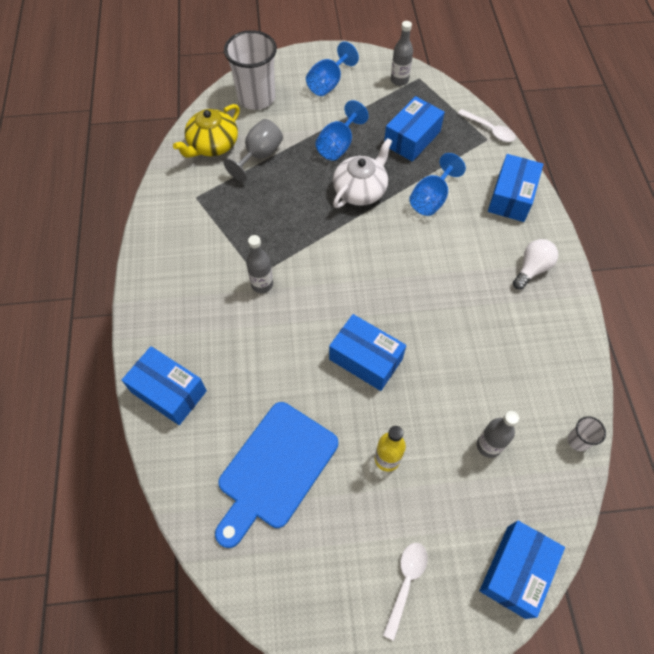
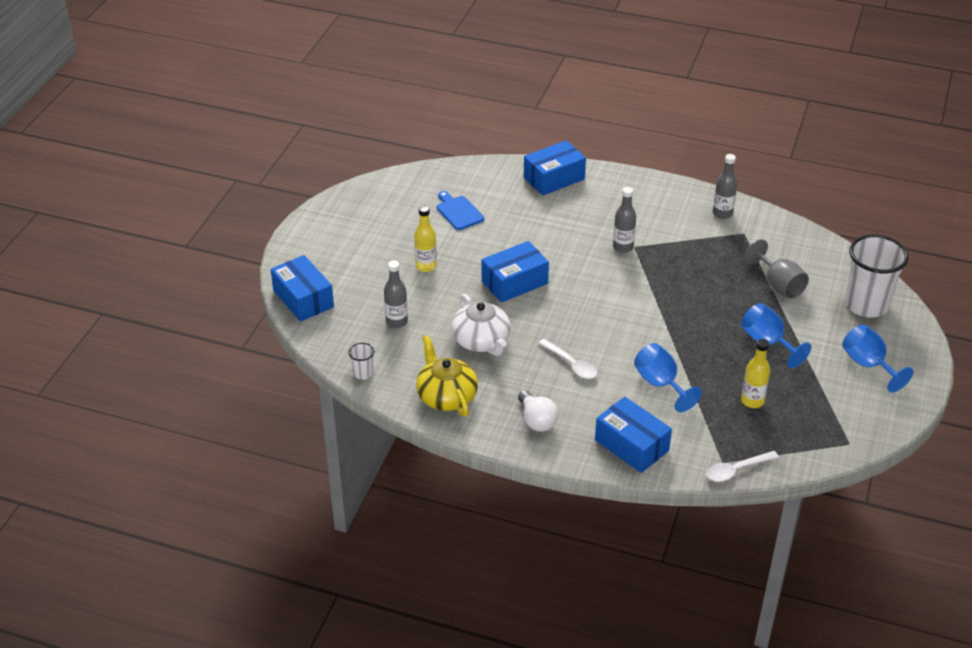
camera: 115 degrees right, 20 degrees down
yellow teapot [173,104,240,158] -> yellow teapot moved to [416,335,478,417]
blue cutting board [215,402,338,548] -> blue cutting board [437,191,484,230], size x0.52
white teapot [333,138,392,208] -> white teapot moved to [451,294,511,356]
white spoon [383,543,428,641] -> white spoon moved to [538,339,597,379]
blue box [384,96,445,162] -> yellow bottle [741,339,770,408]
grey bottle [391,21,413,86] -> grey bottle moved to [713,154,737,219]

